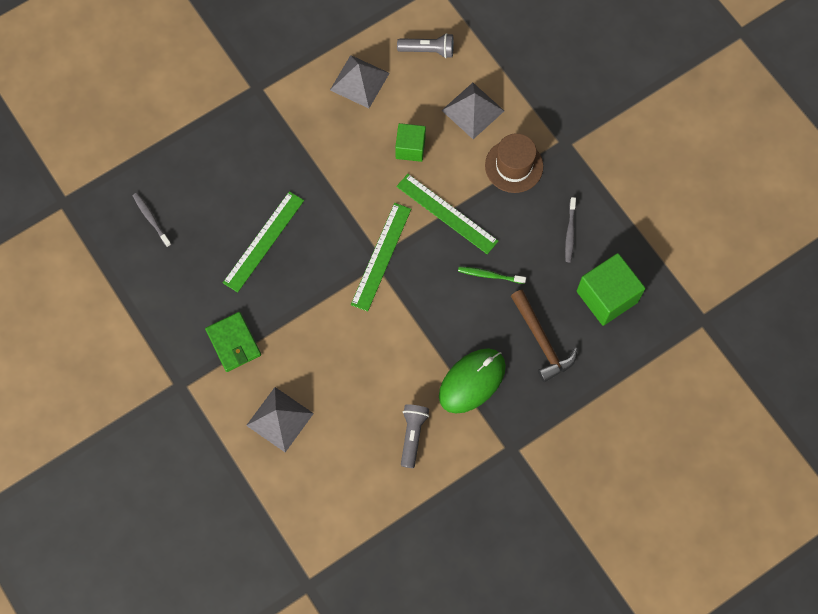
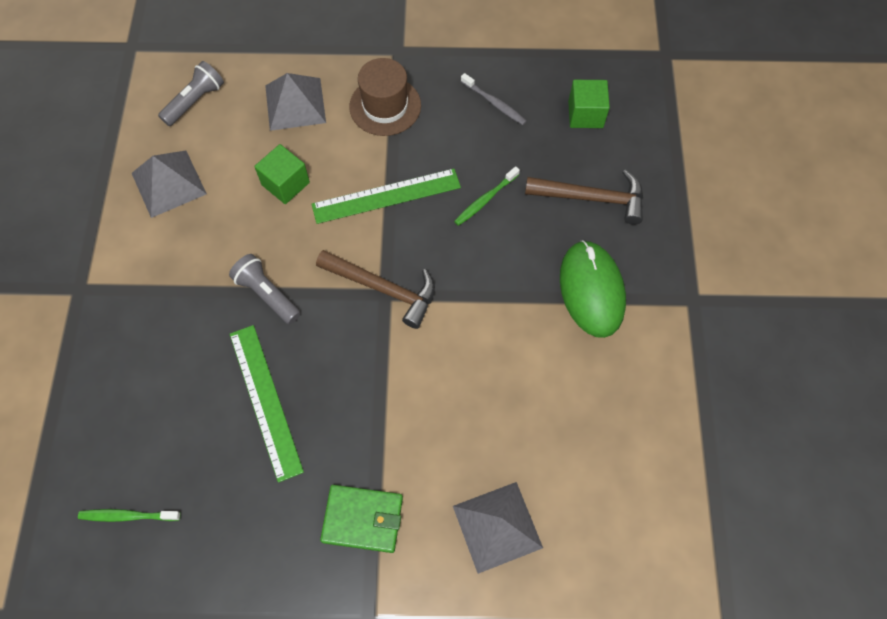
camera: 55 degrees left, 5 degrees down
grey toothbrush [133,193,171,247] -> green toothbrush [78,509,181,522]
green ruler [351,203,411,311] -> brown hammer [316,250,435,329]
grey flashlight [401,404,429,468] -> grey flashlight moved to [229,254,301,325]
green cube [577,253,645,326] -> green cube [568,80,610,128], size x0.62

